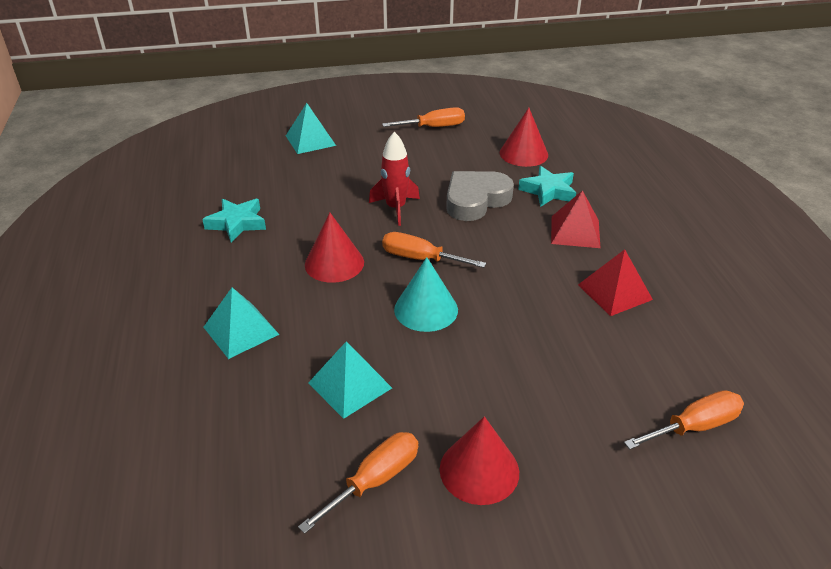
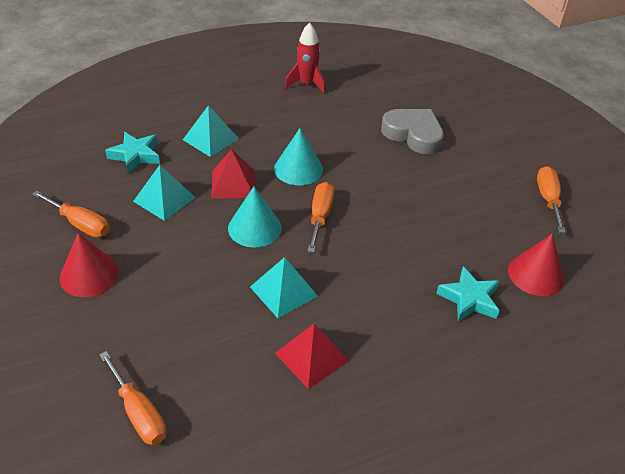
camera: 75 degrees right, 5 degrees up
turquoise star [202,199,266,243] -> turquoise star moved to [105,132,160,173]
turquoise pyramid [286,103,336,154] -> turquoise pyramid moved to [250,257,318,318]
red cone [305,213,364,283] -> turquoise cone [274,128,323,185]
red rocket [369,132,420,226] -> red rocket moved to [285,22,326,94]
orange screwdriver [382,107,465,127] -> orange screwdriver turned 150 degrees counterclockwise [537,166,566,233]
grey heart [446,171,514,221] -> grey heart moved to [381,109,444,154]
red pyramid [551,190,600,248] -> red pyramid moved to [211,149,255,199]

